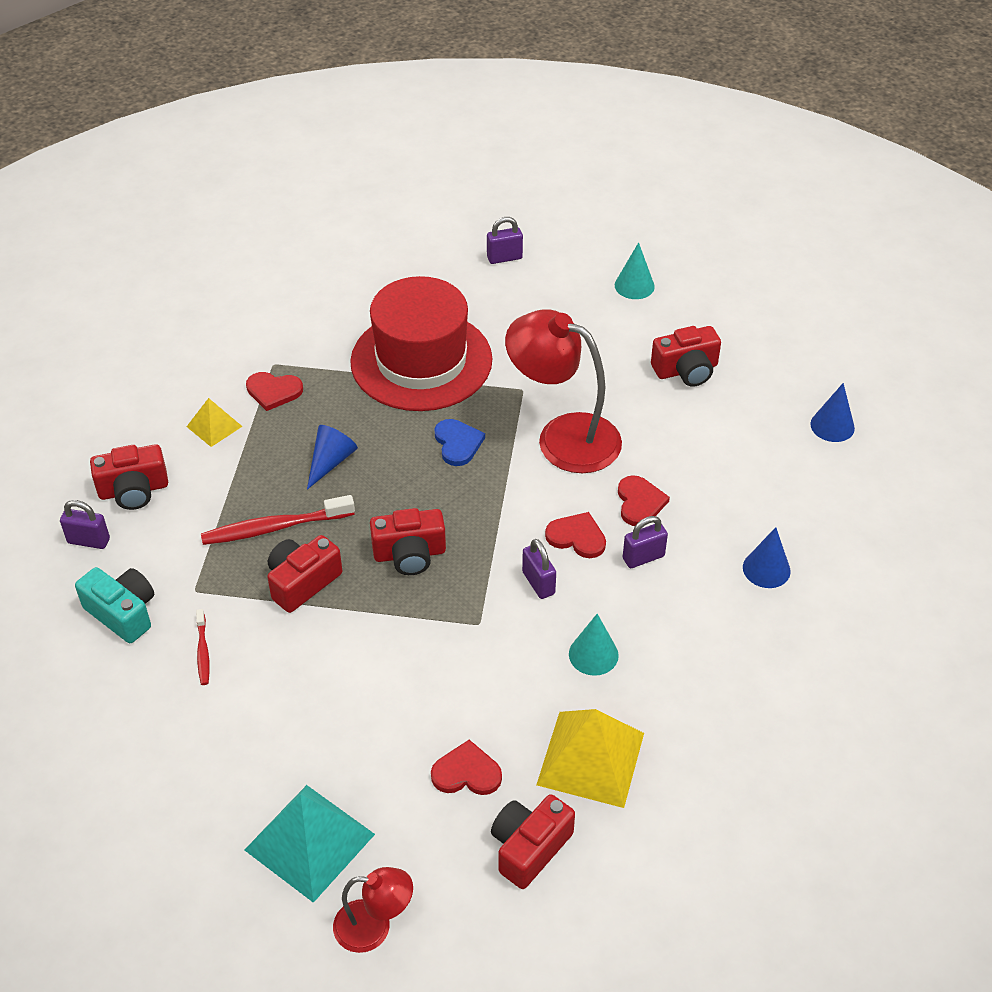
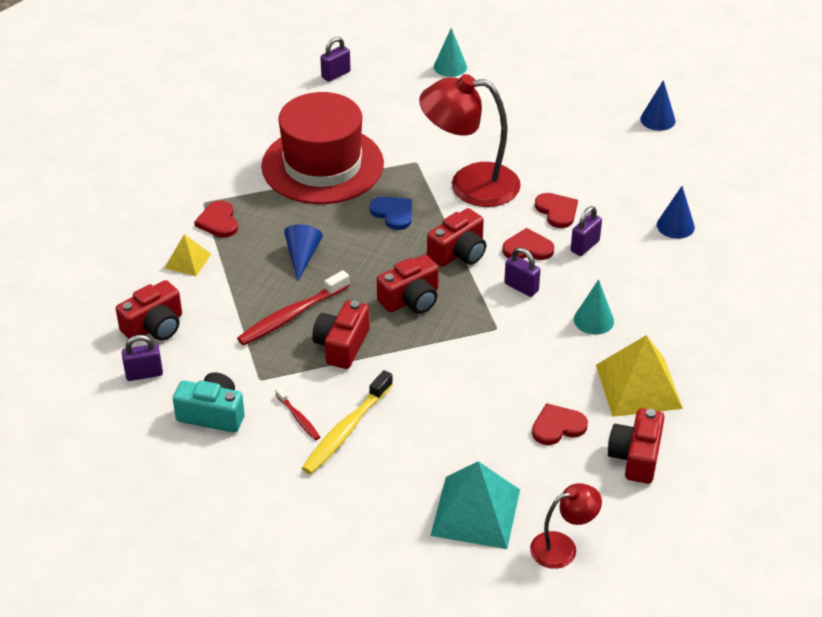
camera: 25 degrees left, 5 degrees down
red heart [246,372,303,411] -> red heart turned 90 degrees clockwise [194,201,238,238]
red camera [651,326,721,387] -> red camera moved to [427,208,486,267]
none -> yellow toothbrush [302,370,393,474]

